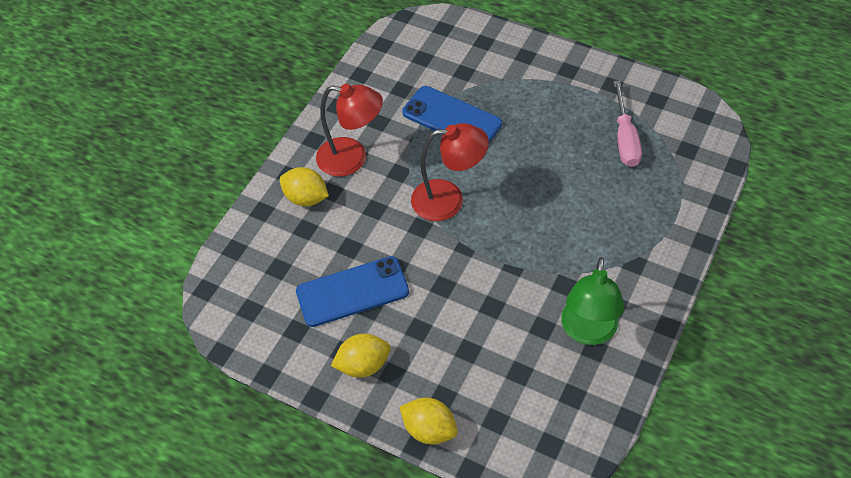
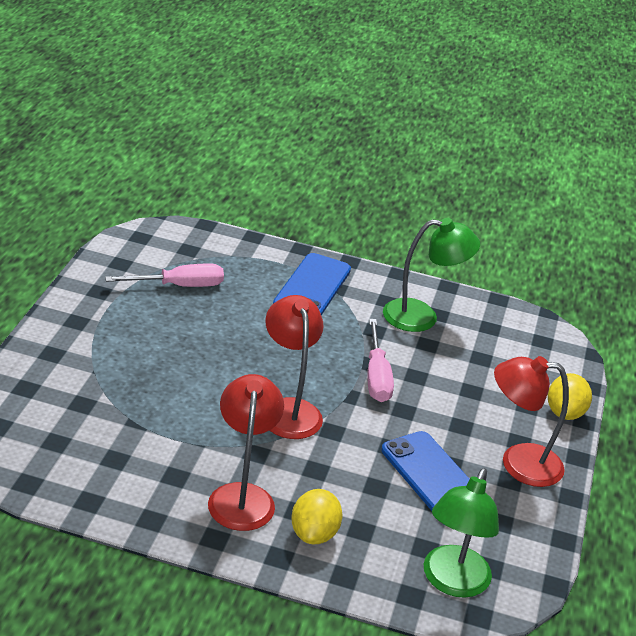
camera: 110 degrees left, 20 degrees down
yellow lemon [331,334,391,378] -> red lamp [494,356,569,487]
blue phone [402,86,502,143] -> blue phone moved to [273,253,351,315]
none -> pink screwdriver [367,319,394,402]
none -> green lamp [424,468,499,598]

